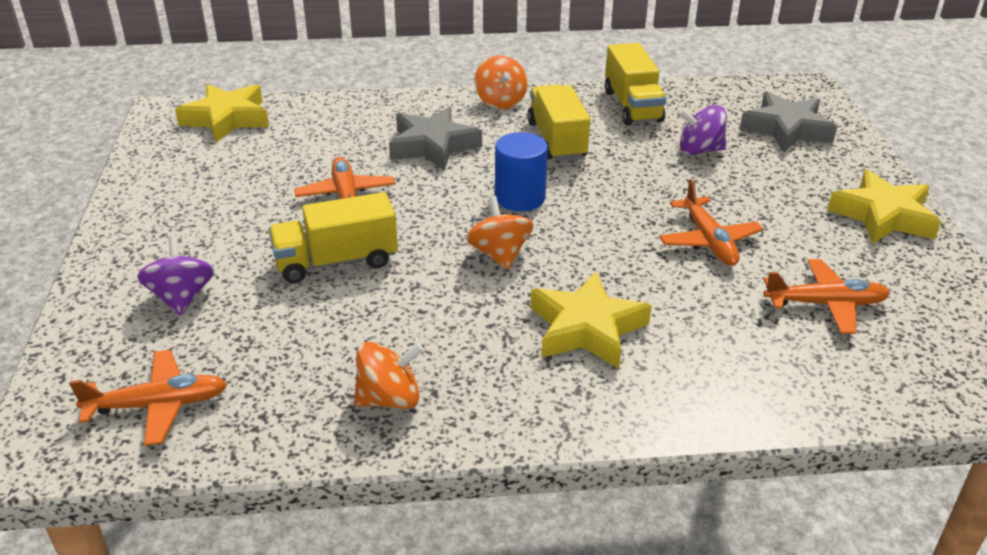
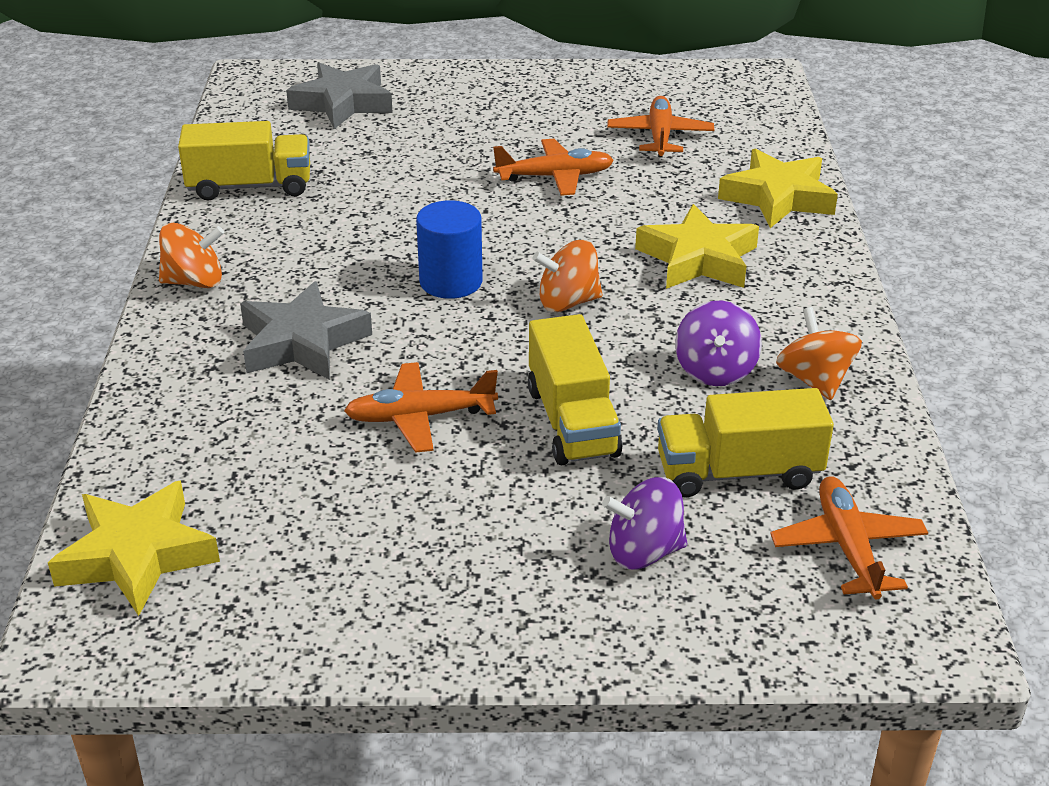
camera: 85 degrees left, 0 degrees up
yellow truck [527,85,590,161] -> yellow truck moved to [657,388,834,498]
purple spinning top [678,105,727,155] -> purple spinning top moved to [675,301,762,386]
yellow star [827,170,941,244] -> yellow star moved to [718,149,838,228]

